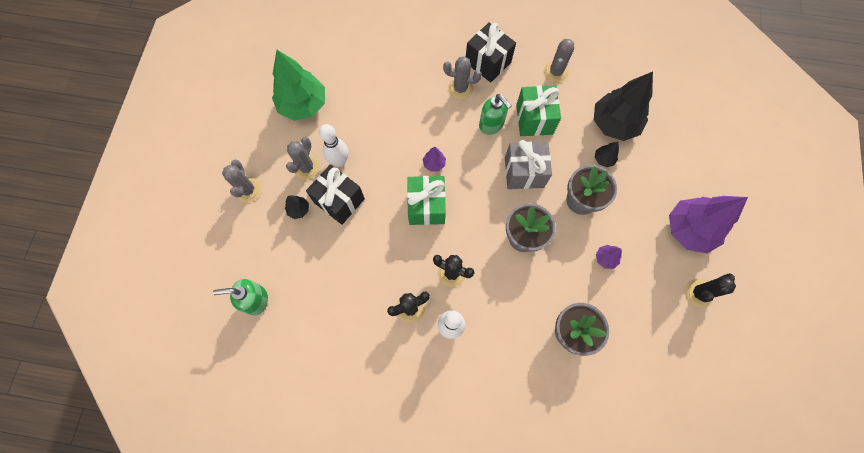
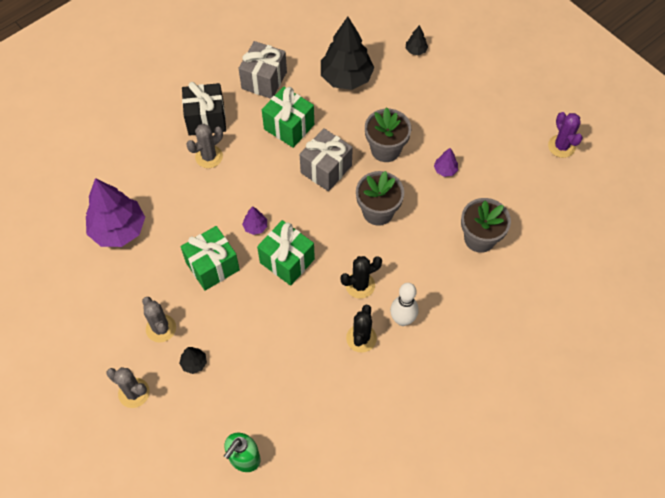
camera: 50 degrees left, 10 degrees down
green tree [272,50,325,121] -> none
black gift [306,164,365,225] -> none
white bowling pin [319,124,348,167] -> none
green soap dispenser [479,94,511,135] -> none
grey cactus [544,39,574,83] -> grey gift [239,41,287,99]
black tree [595,142,619,167] -> black tree moved to [406,25,428,55]
purple tree [669,196,748,254] -> purple tree moved to [86,178,145,247]
black cactus [685,273,736,308] -> none
none -> green gift [181,226,240,291]
none -> purple cactus [548,112,583,158]

